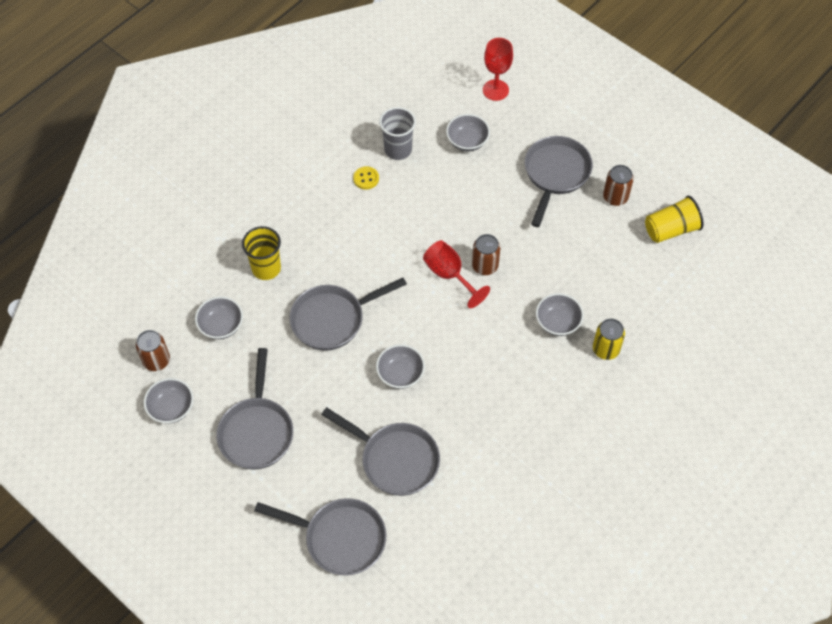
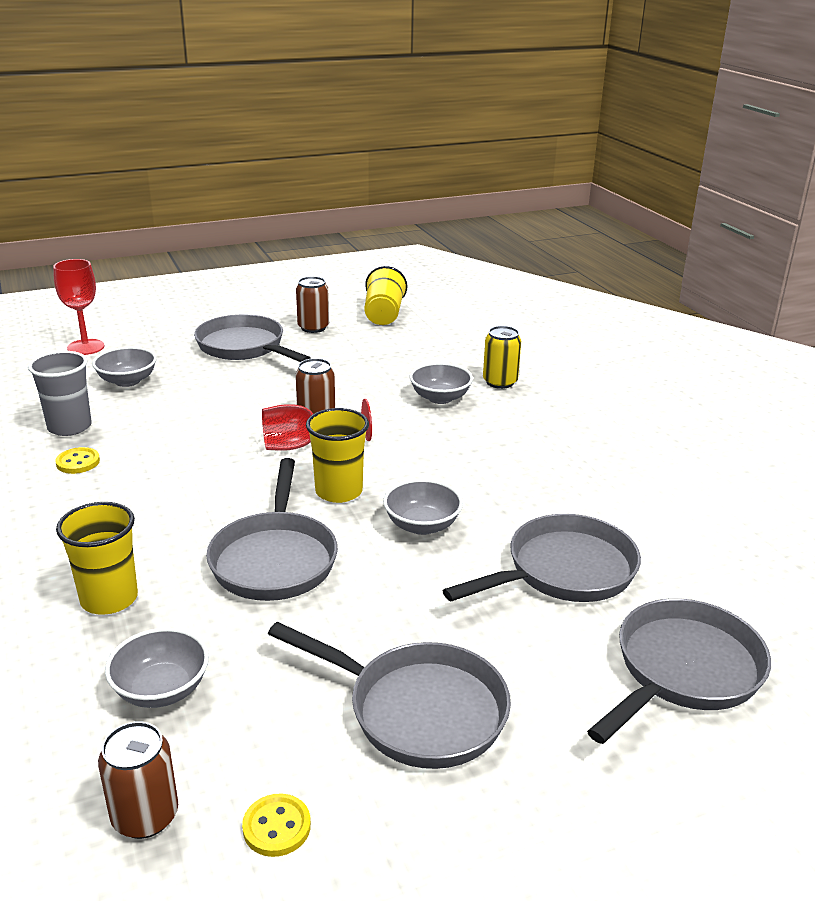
camera: 65 degrees left, 30 degrees down
grey bowl [144,378,194,423] -> yellow button [242,794,311,857]
none -> yellow cup [306,408,369,503]

